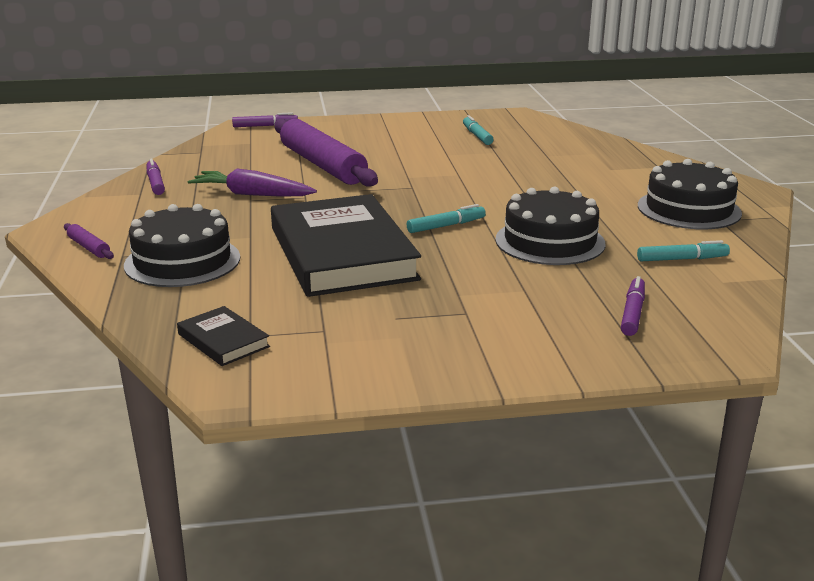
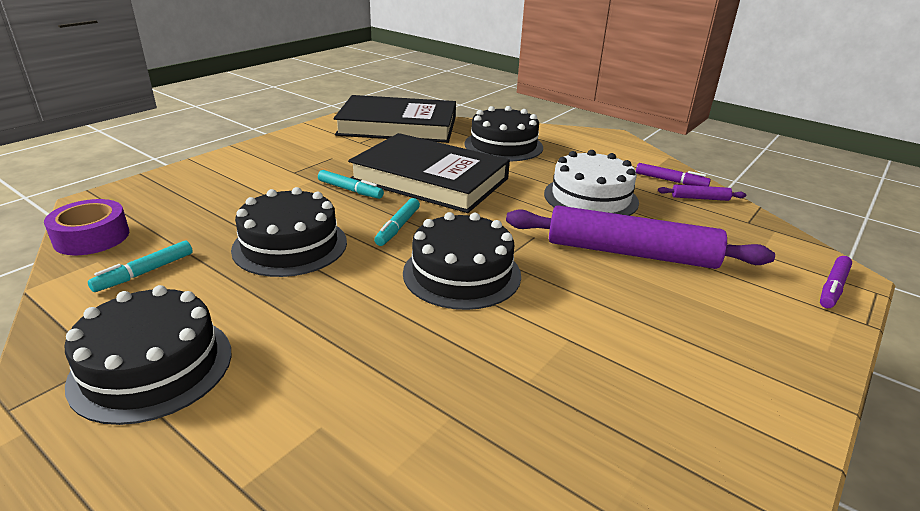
camera: 135 degrees right, 5 degrees up
purple rolling pin [64,223,114,259] -> purple rolling pin moved to [658,184,746,201]
black book [177,306,270,366] -> black book [334,95,456,143], size x2.38
purple carrot [188,168,317,197] -> white cake [544,150,639,216]
turquoise marker [463,115,494,145] -> turquoise marker moved to [318,170,384,199]
purple marker [621,276,645,336] -> none
none -> purple tape [44,199,129,255]
none -> black cake [403,212,521,310]

